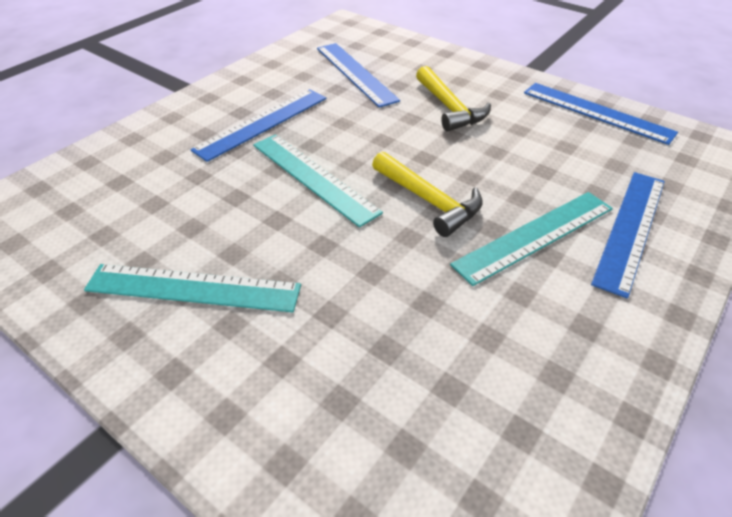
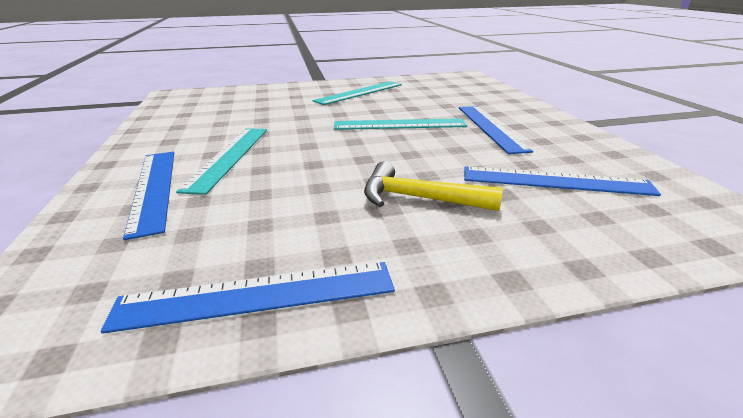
camera: 130 degrees right, 15 degrees down
yellow hammer [372,152,483,237] -> none

